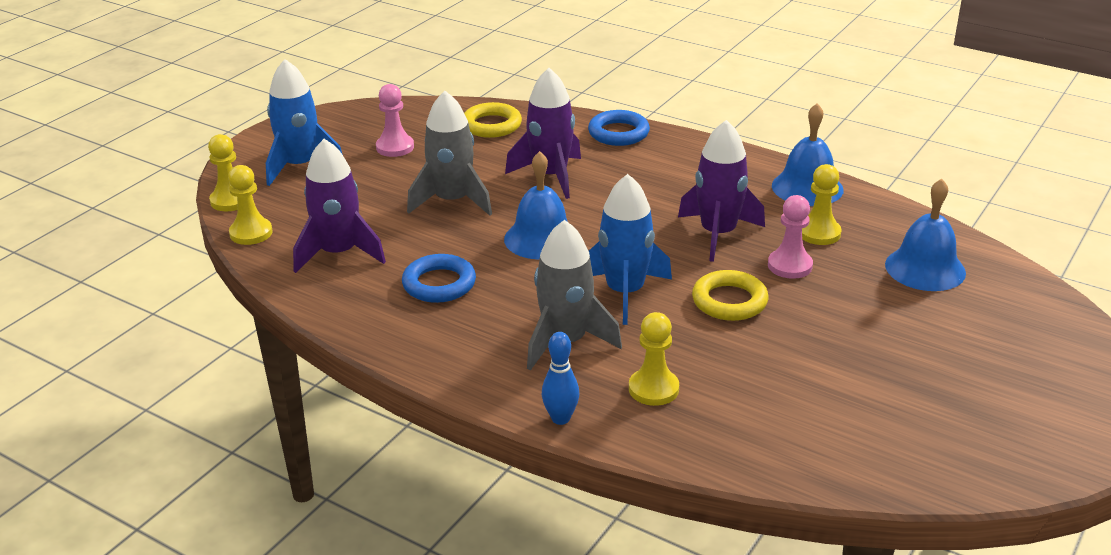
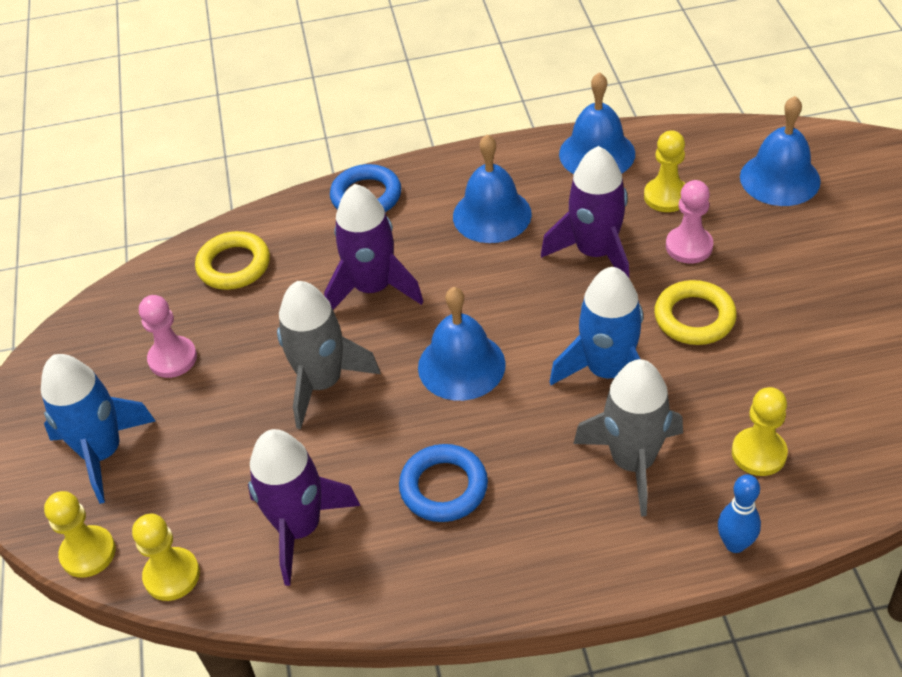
camera: 40 degrees left, 15 degrees up
none -> blue bell [453,134,532,243]

